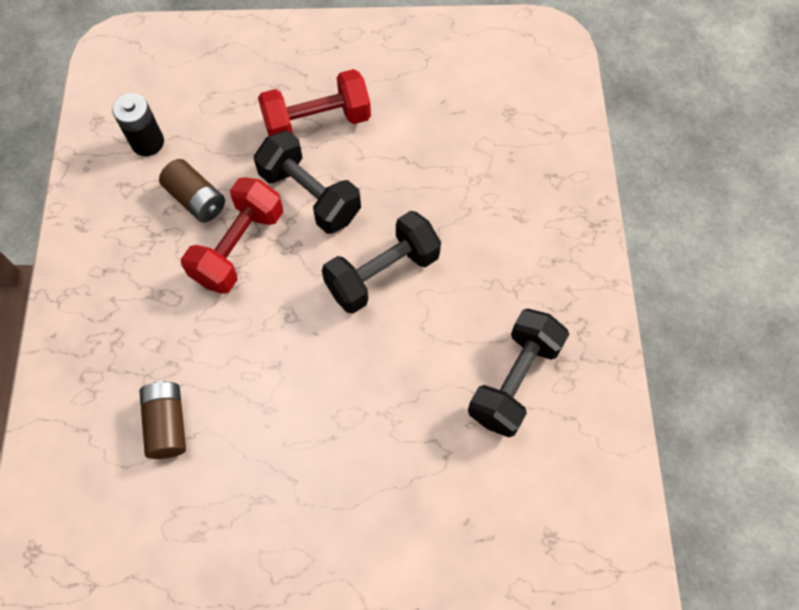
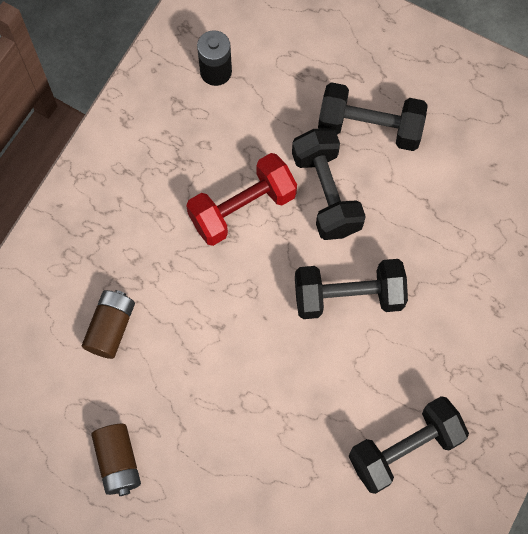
camera: 30 degrees right, 5 degrees up
brown battery [159,159,225,222] -> brown battery moved to [91,424,141,496]
red dumbbell [258,69,371,136] -> black dumbbell [318,82,428,151]

